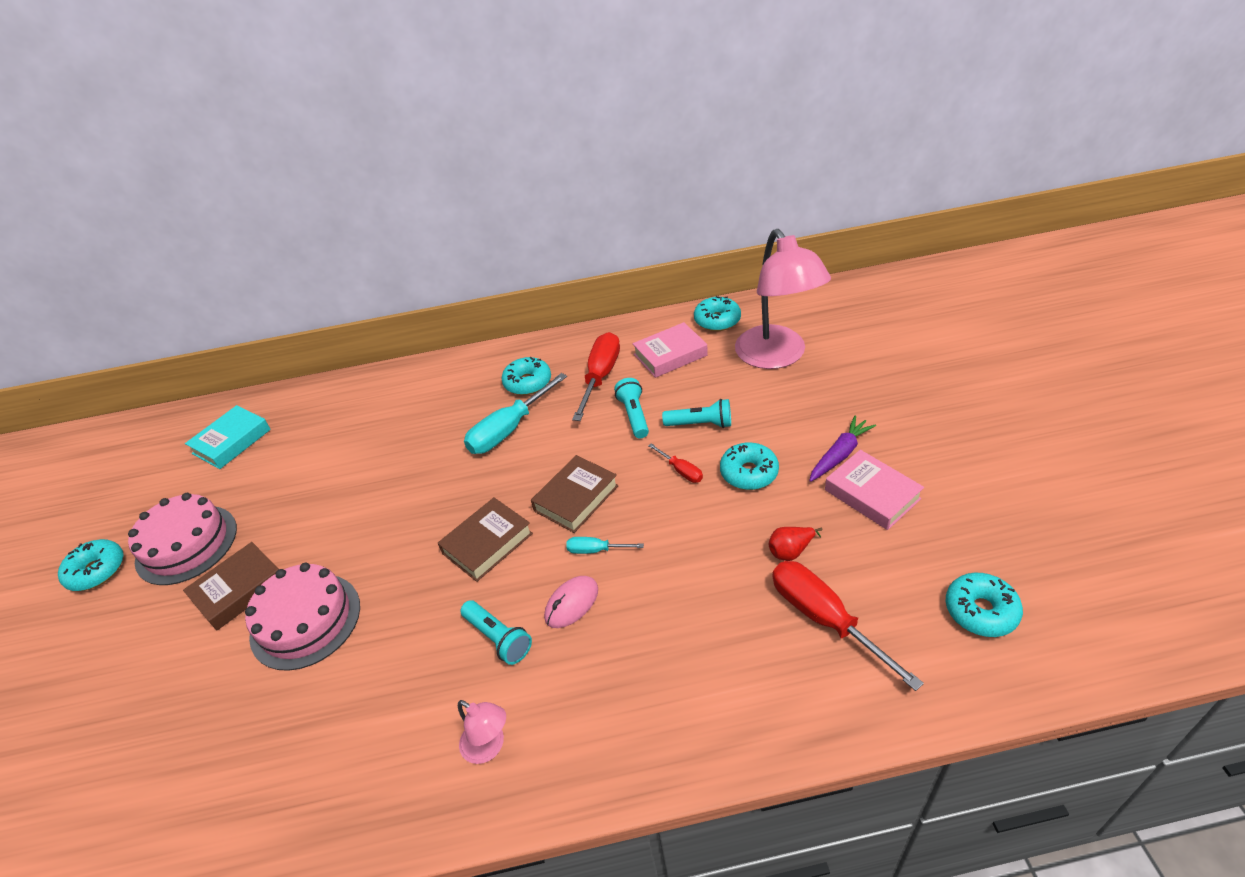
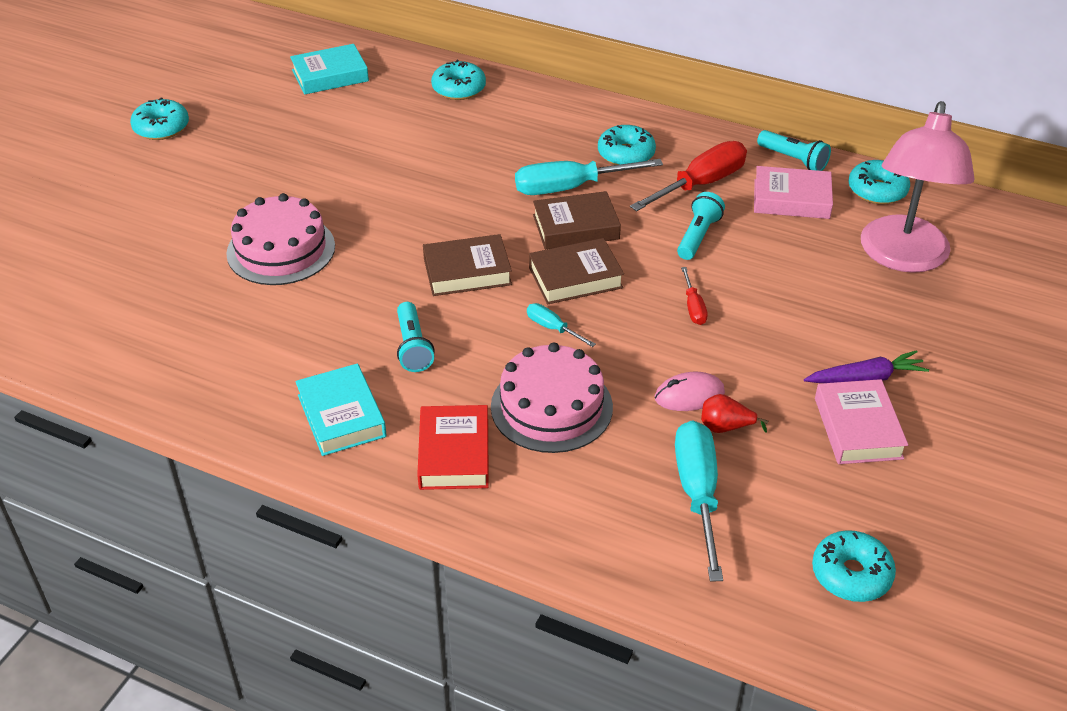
camera: 30 degrees right, 0 degrees up
pink cake [128,493,237,585] -> pink cake moved to [491,343,613,453]
brown book [183,542,279,630] -> brown book moved to [533,191,621,249]
pink lamp [458,700,506,764] -> turquoise book [295,364,387,456]
pink mouse [544,576,598,628] -> pink mouse moved to [655,372,725,411]
turquoise flashlight [662,399,731,428] -> turquoise flashlight moved to [757,130,831,171]
turquoise donut [720,442,779,490] -> turquoise donut moved to [431,60,486,100]
red screwdriver [772,561,924,691] -> turquoise screwdriver [675,420,723,582]
none -> red book [417,405,489,490]

